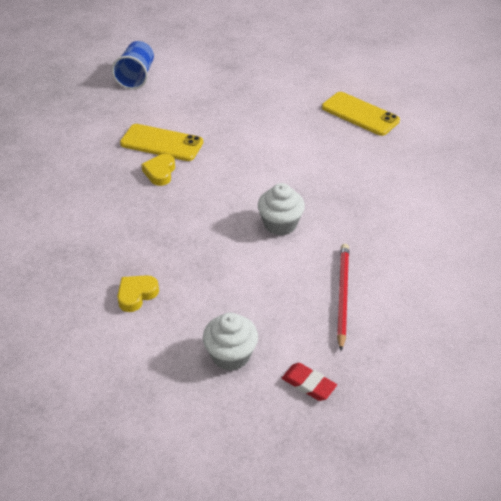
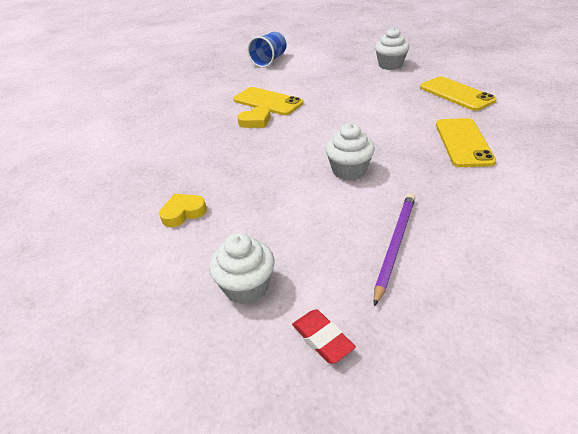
camera: 20 degrees right, 5 degrees down
yellow heart [141,154,175,186] -> yellow heart turned 150 degrees counterclockwise [237,106,271,128]
red pencil [337,244,349,351] -> purple pencil [374,194,415,306]
none -> white cupcake [375,27,409,70]
none -> yellow phone [436,118,496,167]

